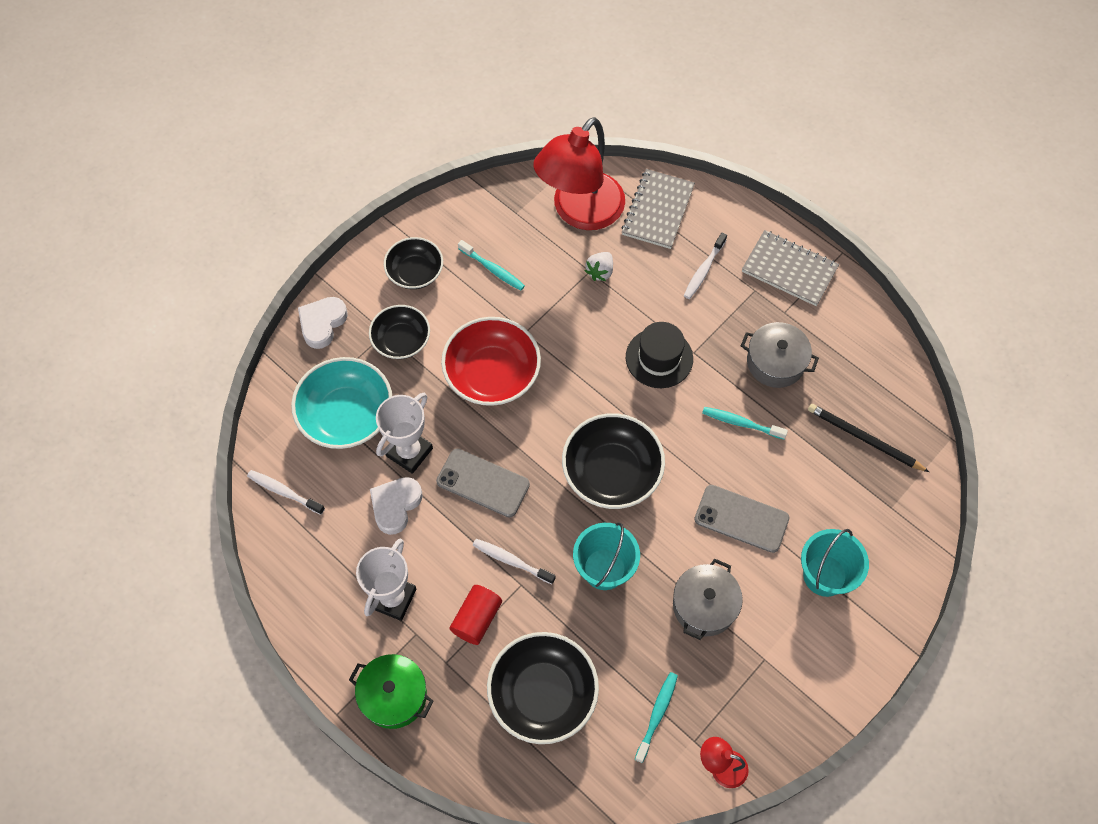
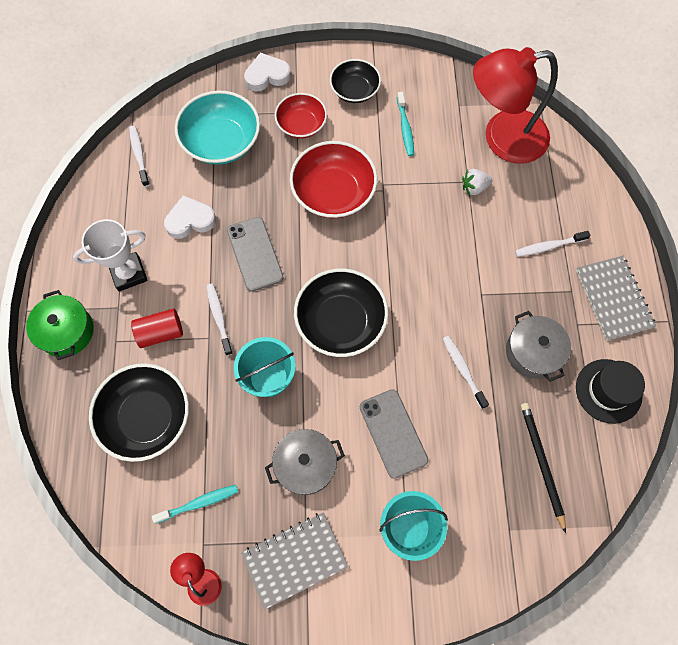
camera: 45 degrees right, 5 degrees up
black bowl [369,305,430,359] -> red bowl [275,93,327,139]
white trophy [376,393,433,474] -> none
grey notebook [621,169,695,249] -> grey notebook moved to [241,512,348,610]
black hat [626,322,693,388] -> black hat moved to [576,359,645,424]
turquoise toothbrush [702,407,788,439] -> white toothbrush [443,336,489,409]

